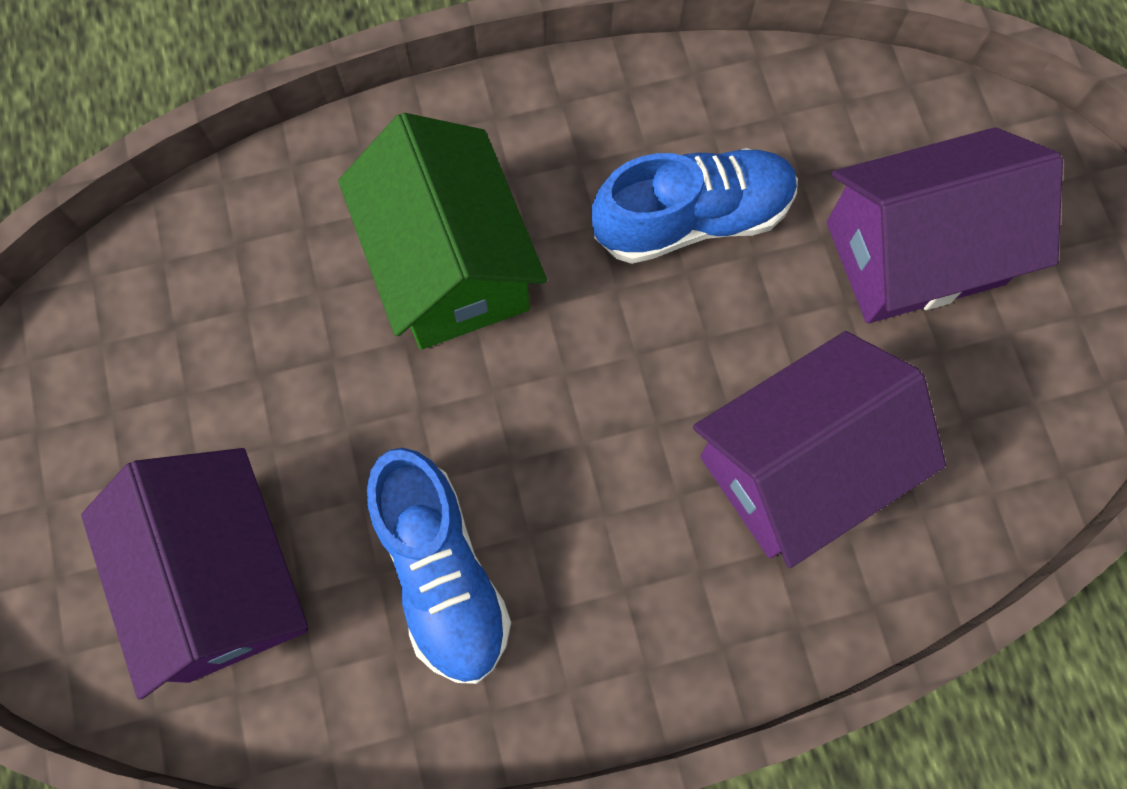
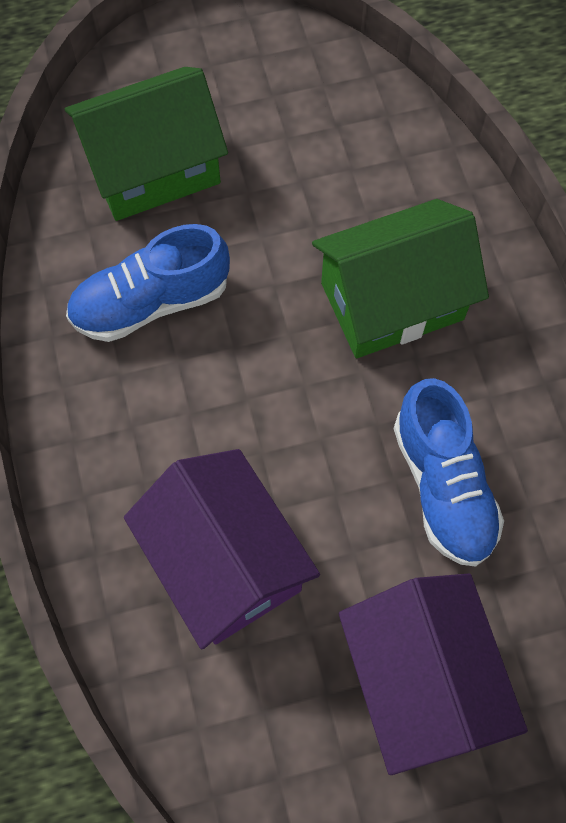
camera: 90 degrees right, 5 degrees down
purple house [81,448,308,699] -> green house [65,67,228,221]

